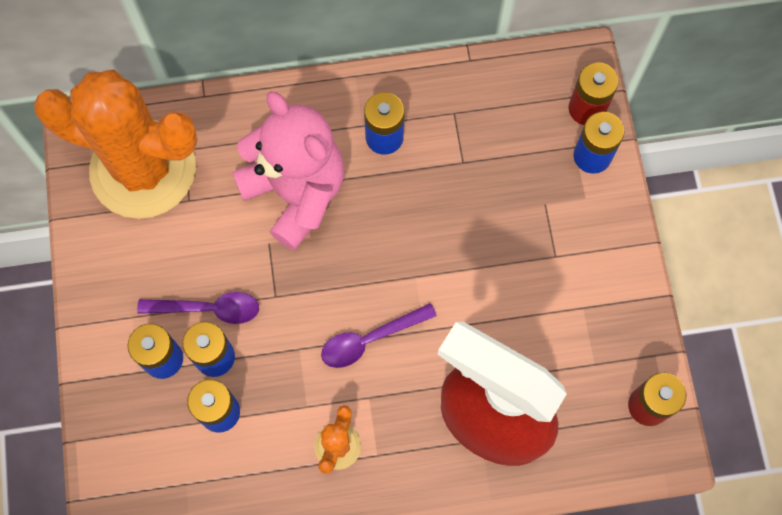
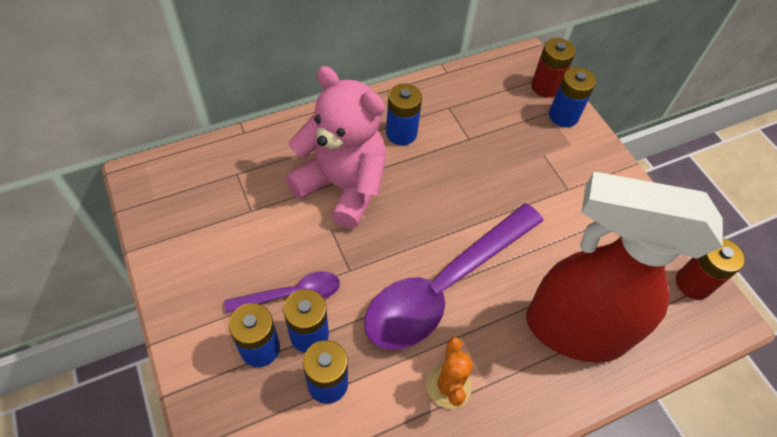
camera: 20 degrees left, 15 degrees down
orange cactus [34,70,198,219] -> none
purple spoon [321,303,437,368] -> purple spoon [364,204,544,350], size x2.07

